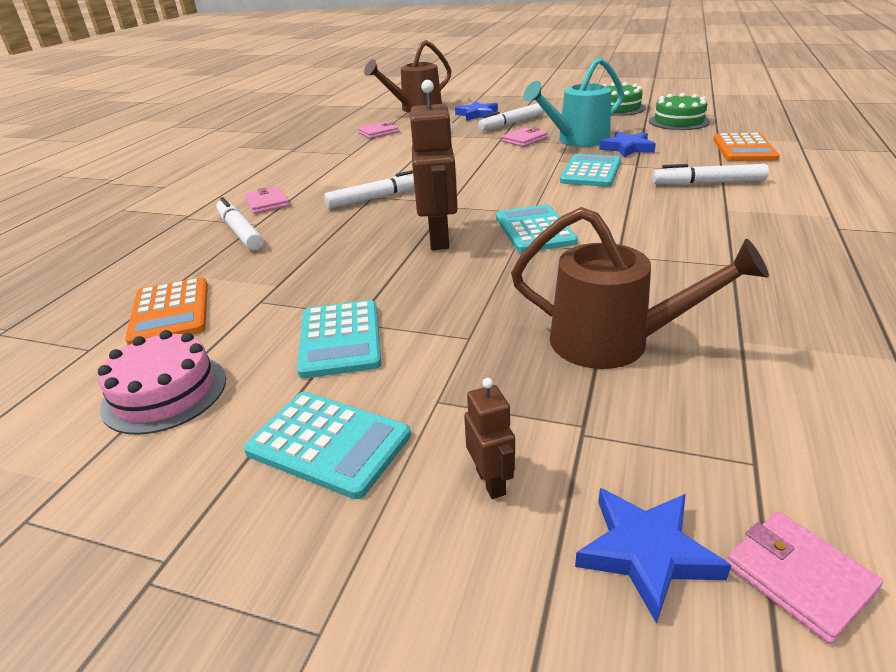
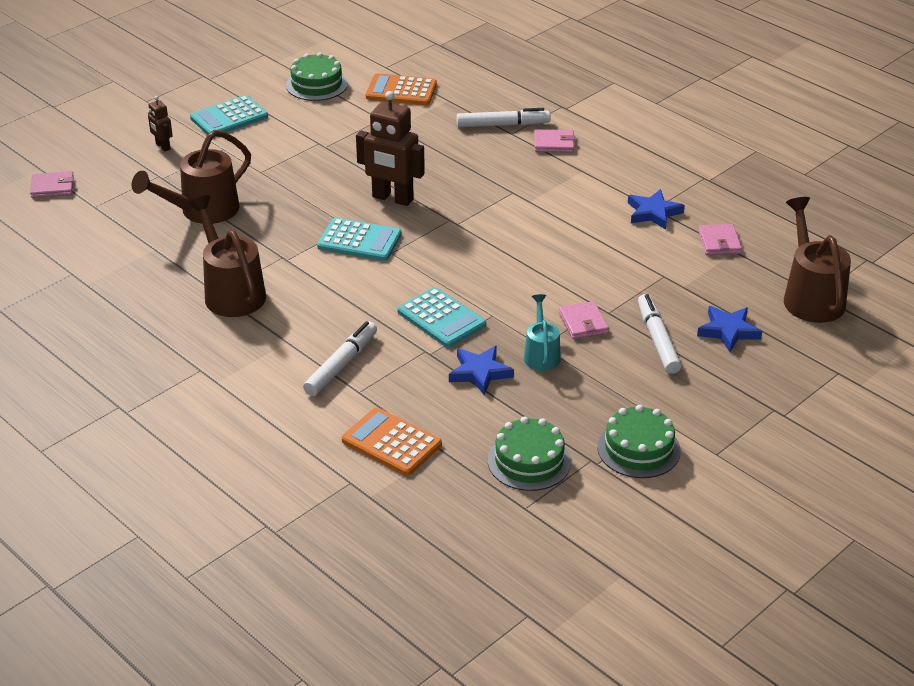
camera: 115 degrees right, 5 degrees up
pink cake [98,330,226,435] -> green cake [286,52,348,101]
turquoise calculator [297,300,381,378] -> none
white marker [324,170,415,209] -> none
brown robot [464,378,515,499] -> brown robot turned 45 degrees clockwise [148,96,173,151]
turquoise watering can [523,57,624,147] -> turquoise watering can [524,294,561,371], size x0.58
blue star [575,488,732,624] -> blue star moved to [628,189,685,230]
none -> brown watering can [188,195,266,317]

